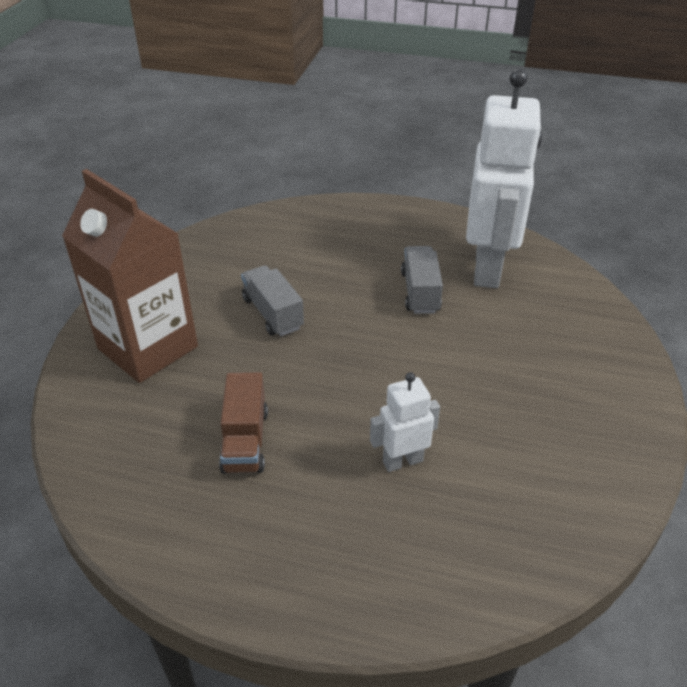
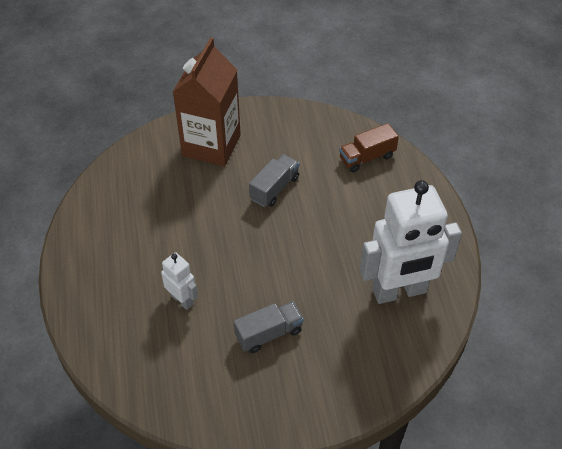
camera: 65 degrees right, 10 degrees up
brown truck [219,372,268,474] -> brown truck moved to [339,123,399,172]
grey truck [401,246,443,314] -> grey truck moved to [234,301,304,353]

